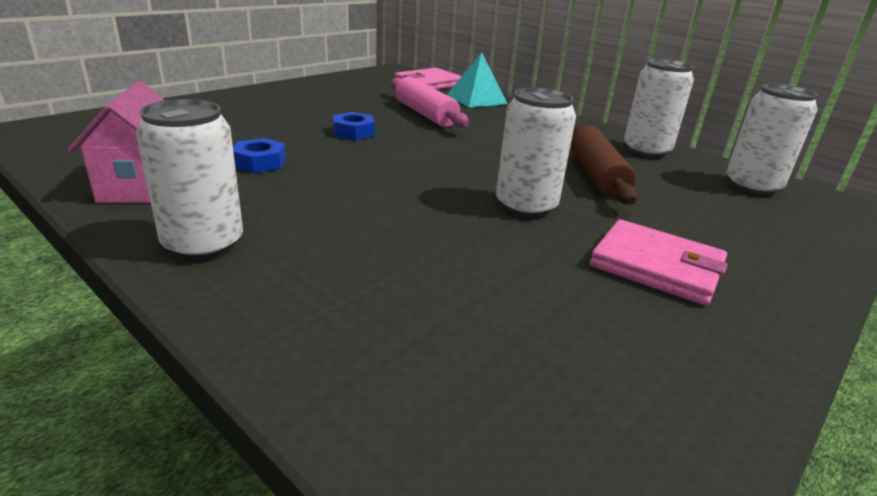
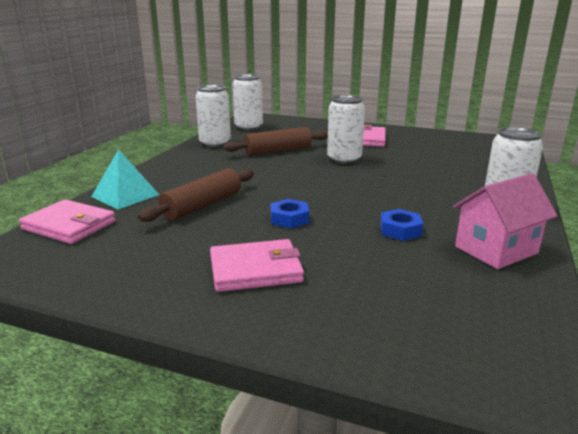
camera: 110 degrees left, 5 degrees down
pink rolling pin [391,77,469,128] -> brown rolling pin [138,168,254,222]
none -> pink wallet [210,239,304,292]

